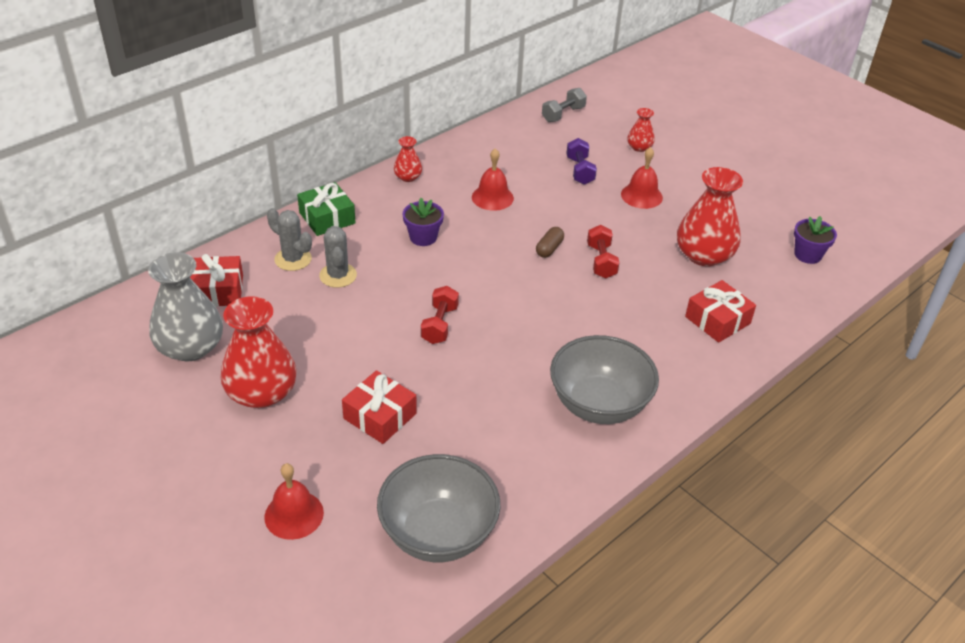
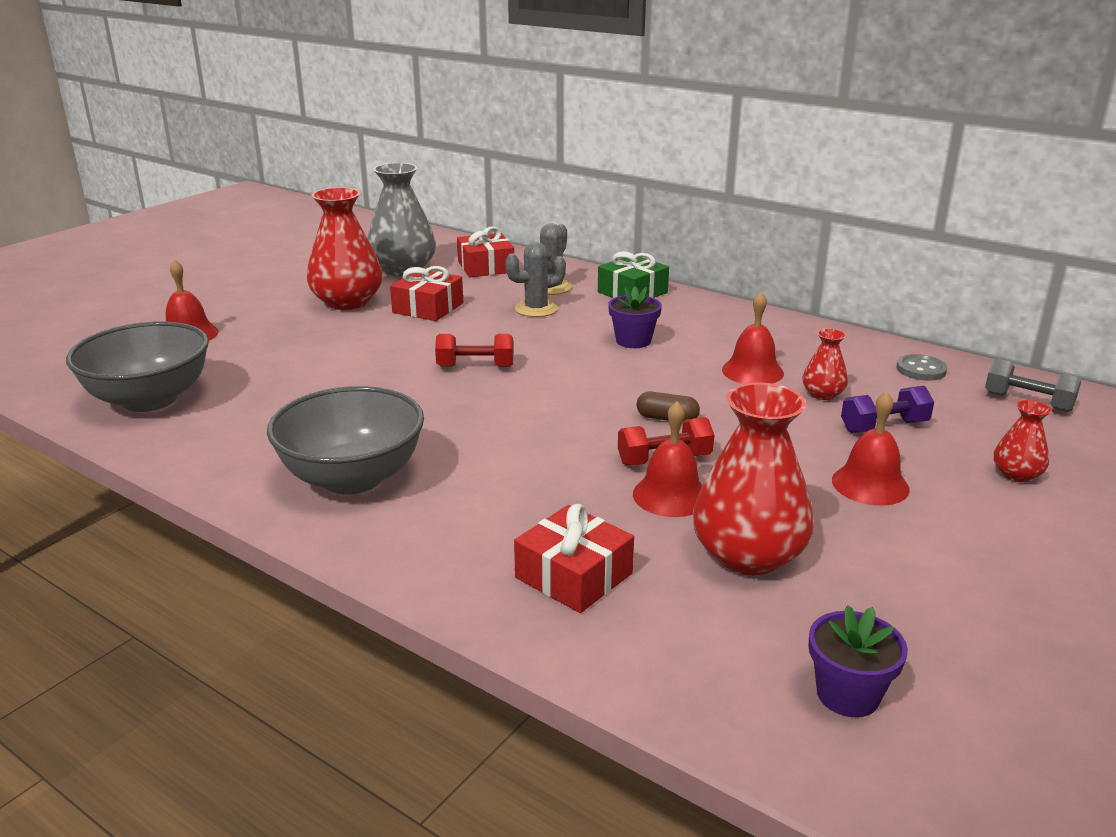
camera: 80 degrees right, 15 degrees down
red gift [342,370,417,444] -> red gift moved to [390,266,463,321]
red vase [394,136,422,182] -> red vase moved to [803,328,848,400]
none -> red bell [633,401,702,517]
none -> grey button [896,354,947,381]

